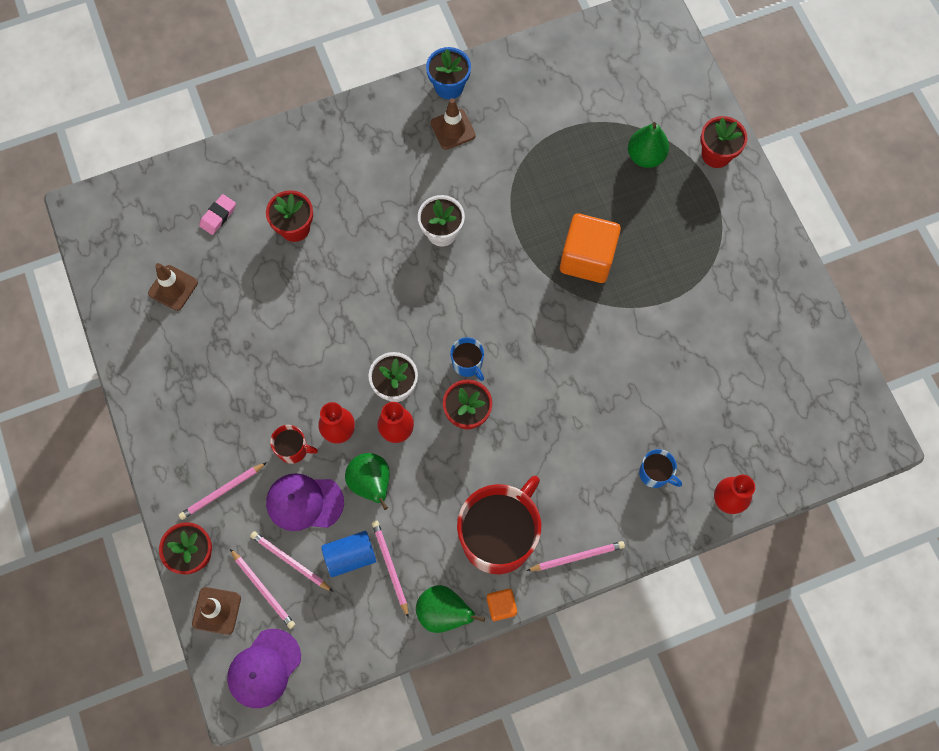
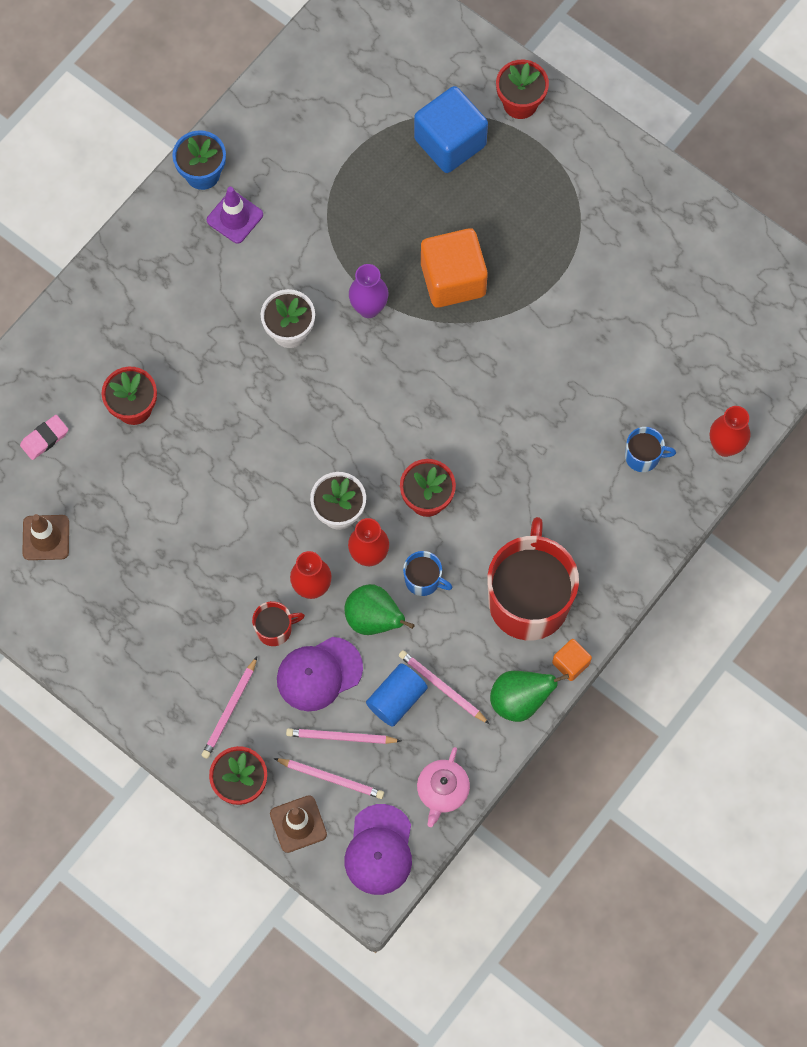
camera: 30 degrees left, 0 degrees up
pink eraser [199,194,236,235] -> pink eraser turned 45 degrees clockwise [20,415,68,460]
brown traffic cone [431,98,476,150] -> purple traffic cone [207,187,263,244]
blue mug [450,337,484,381] -> blue mug moved to [403,551,453,596]
pink pencil [527,541,625,571] -> none
green pear [628,122,669,168] -> blue cube [414,86,488,173]
none -> purple vase [349,264,388,318]
none -> pink teapot [417,747,470,827]

